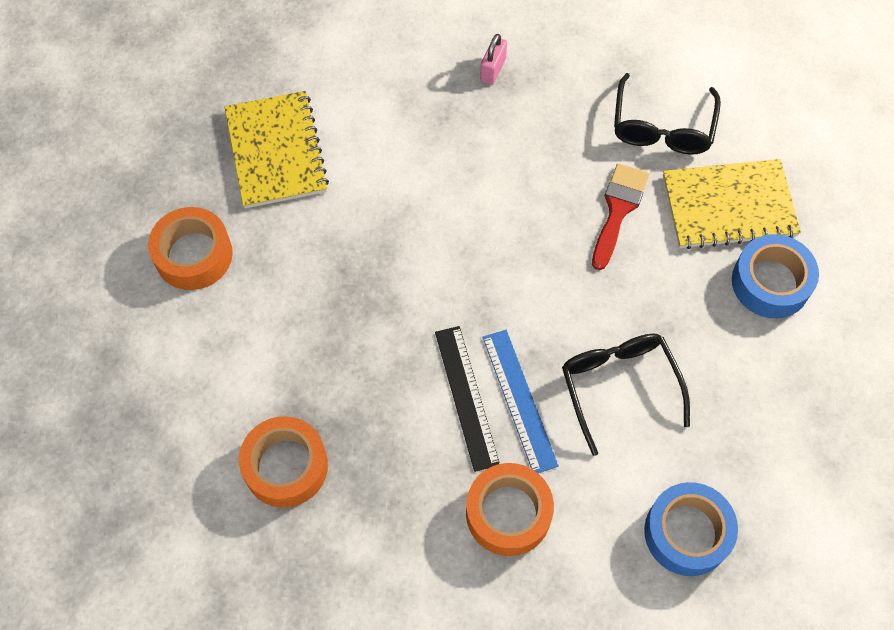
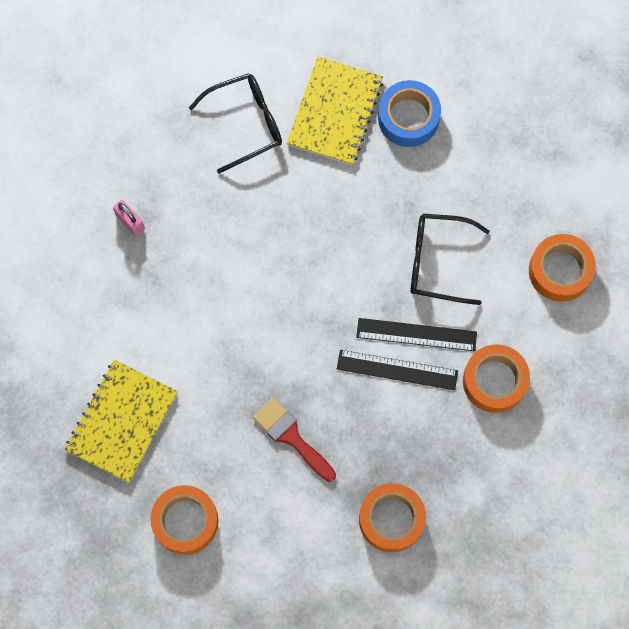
camera: 65 degrees left, 10 degrees up
yellow notebook [225,91,329,209] -> yellow notebook turned 75 degrees counterclockwise [65,360,178,483]
blue ruler [482,330,559,473] -> black ruler [356,318,477,351]
red brush [592,163,649,270] -> red brush moved to [253,398,336,482]
black glasses [614,73,721,155] -> black glasses turned 60 degrees counterclockwise [189,73,282,173]
blue tape [644,482,738,576] -> orange tape [529,234,596,302]

